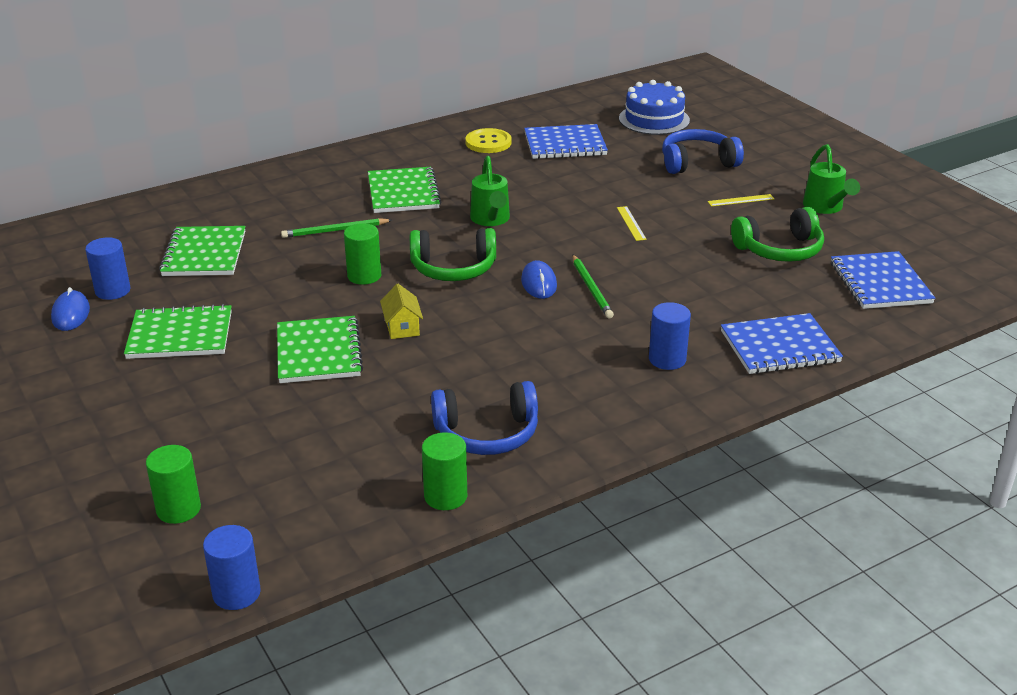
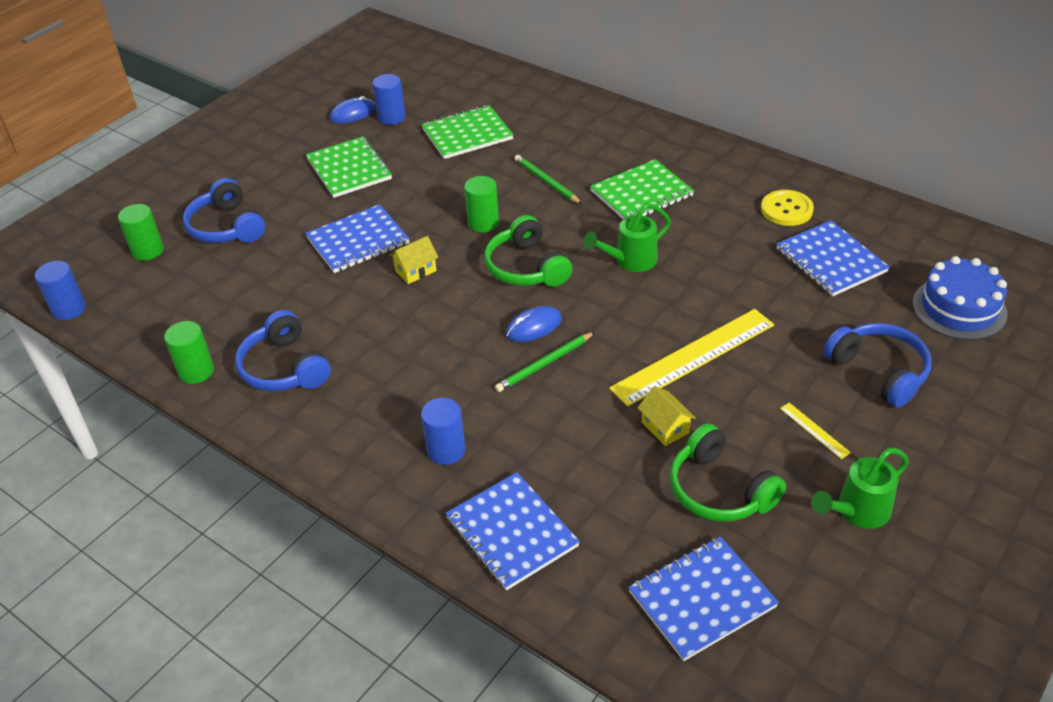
camera: 70 degrees right, 10 degrees up
green notebook [277,316,363,383] -> blue notebook [305,204,410,273]
yellow ruler [617,206,647,241] -> yellow ruler [609,309,774,406], size x2.42
none -> blue headphones [183,178,265,243]
none -> yellow house [638,386,695,446]

